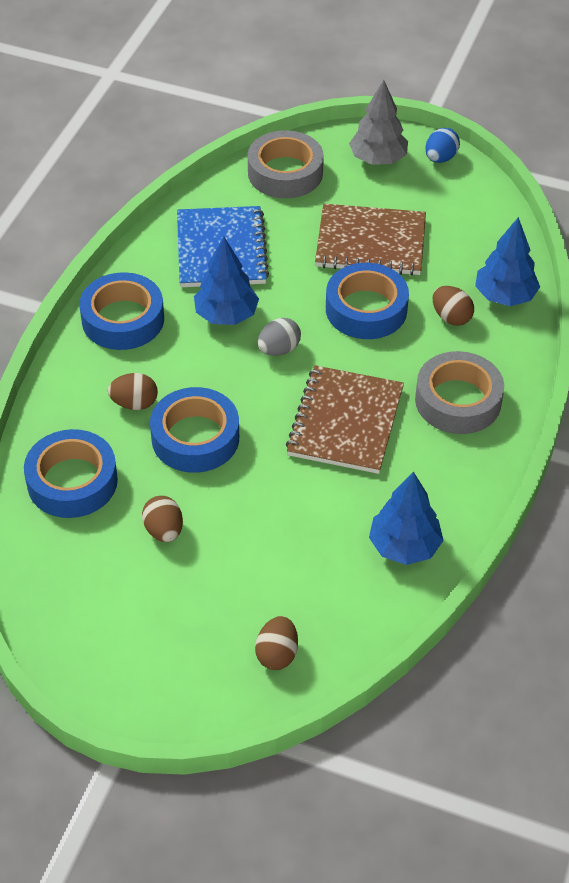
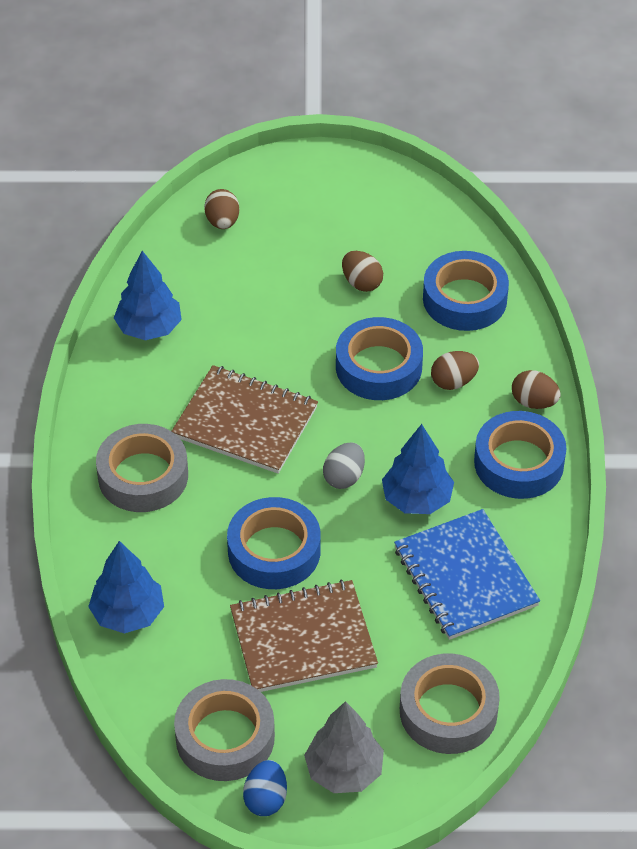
camera: 160 degrees right, 0 degrees up
brown notebook [286,365,404,474] -> brown notebook turned 60 degrees counterclockwise [172,365,318,474]
brown egg [433,286,474,326] -> brown egg moved to [512,370,561,409]
none -> grey tape [174,679,275,781]

